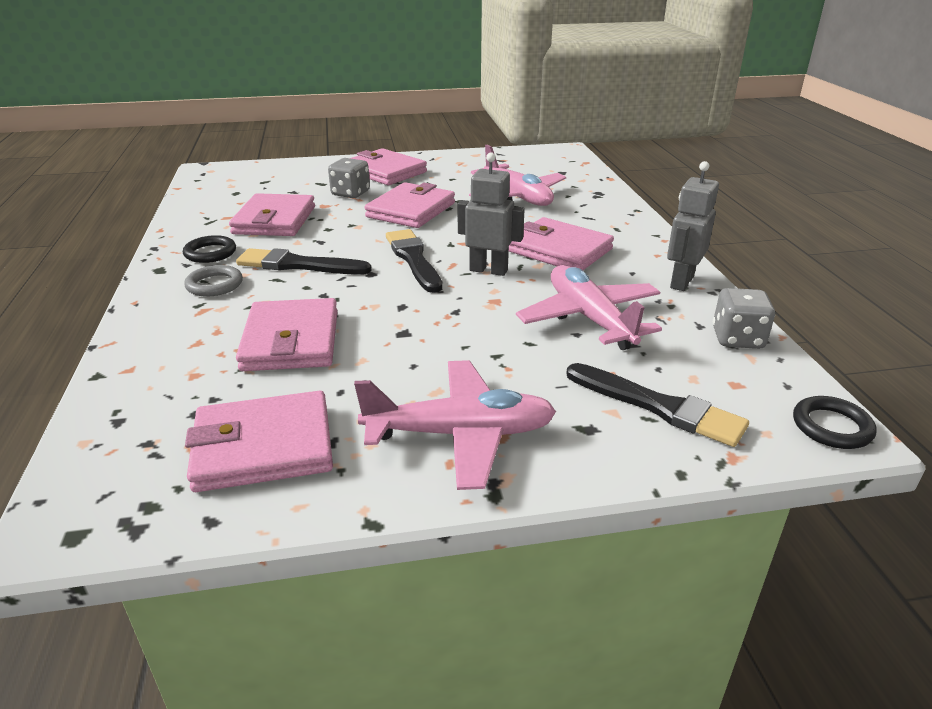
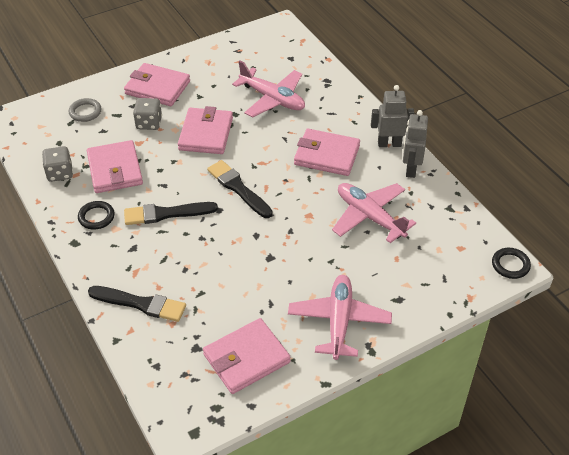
camera: 20 degrees left, 15 degrees up
grey ring [184,265,243,297] -> grey ring moved to [69,98,102,122]
pink wallet [236,298,338,371] -> none
pink plane [354,360,556,490] -> pink plane turned 60 degrees counterclockwise [288,275,392,360]
grey robot [458,152,525,276] -> grey robot moved to [371,85,414,147]
black brush [566,363,749,447] -> black brush moved to [88,286,186,322]
grey dice [713,288,775,349] -> grey dice moved to [42,146,73,182]

